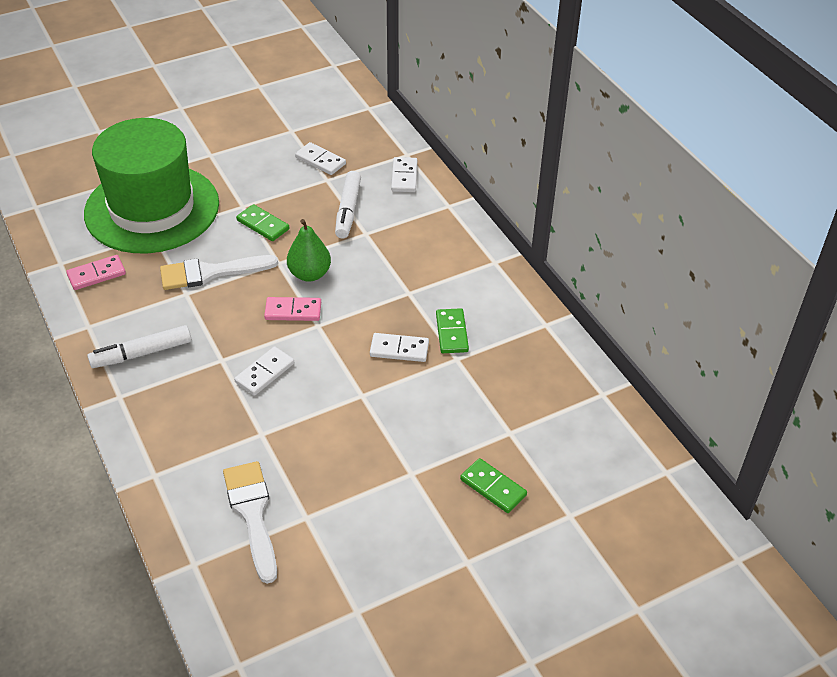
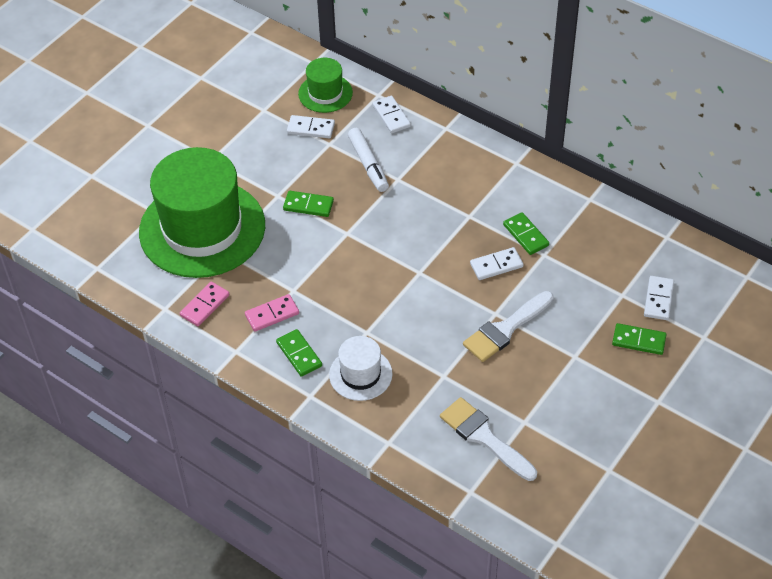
camera: 25 degrees left, 5 degrees up
white marker [87,325,191,368] -> green domino [276,329,322,377]
white brush [160,255,278,290] -> white brush moved to [463,291,554,362]
white domino [234,346,294,396] -> white domino moved to [644,276,674,320]
pink domino [264,297,321,321] -> pink domino moved to [245,294,299,332]
green pear [287,219,331,282] -> none
none -> green hat [298,58,353,113]
none -> white hat [329,336,393,401]

